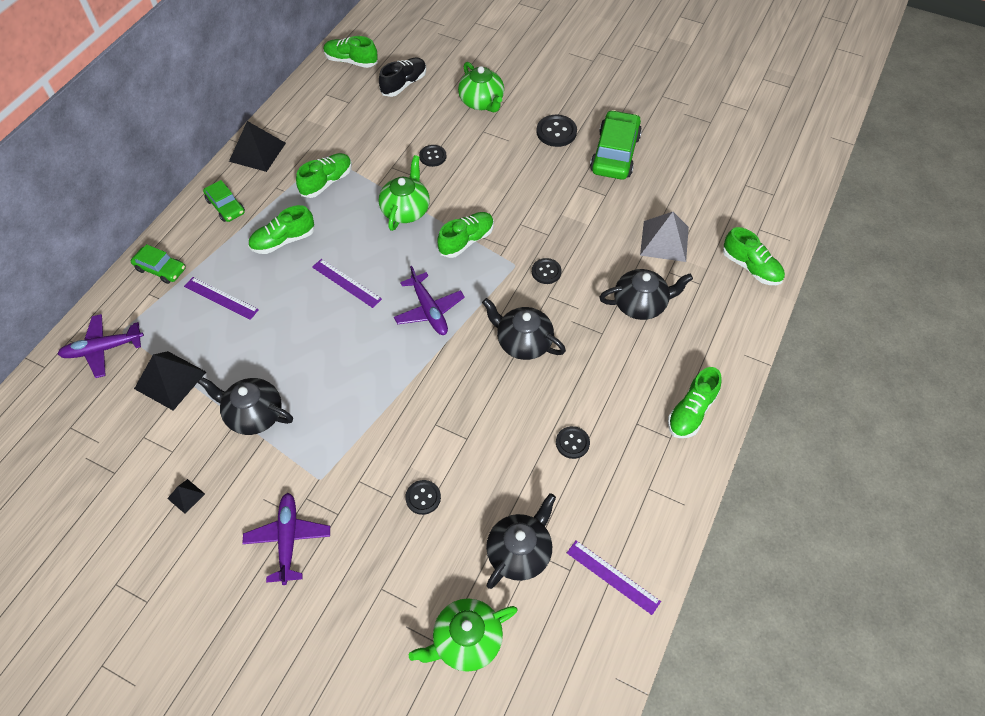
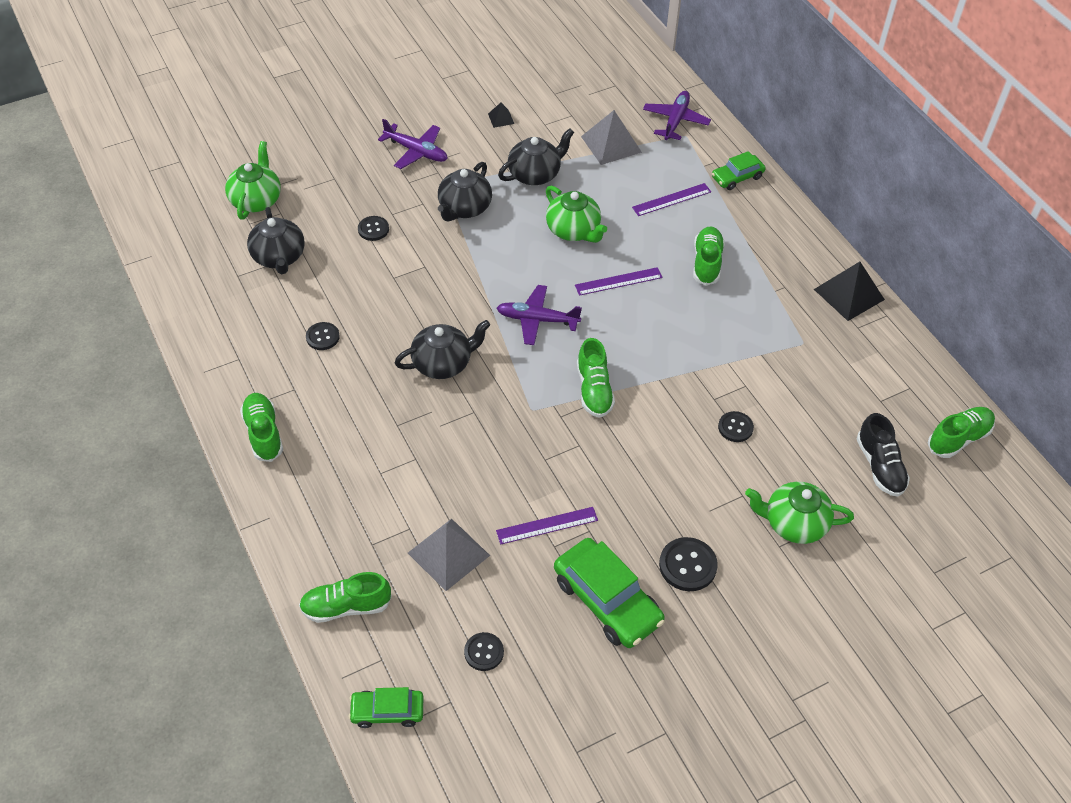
camera: 125 degrees right, 5 degrees down
black pyramid [134,351,206,411] -> grey pyramid [581,110,642,165]
green car [203,180,245,222] -> green car moved to [348,687,423,728]
green shoe [296,153,352,198] -> none
green teapot [379,155,430,231] -> green teapot moved to [546,186,607,243]
black button [532,258,562,284] -> black button moved to [464,632,504,671]
purple ruler [567,541,661,615] -> purple ruler moved to [496,507,598,545]
black teapot [599,269,693,320] -> black teapot moved to [438,162,492,222]

